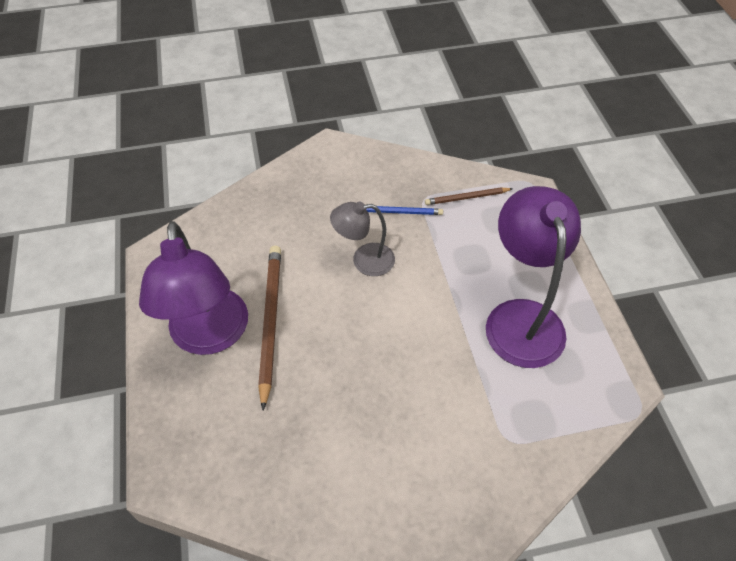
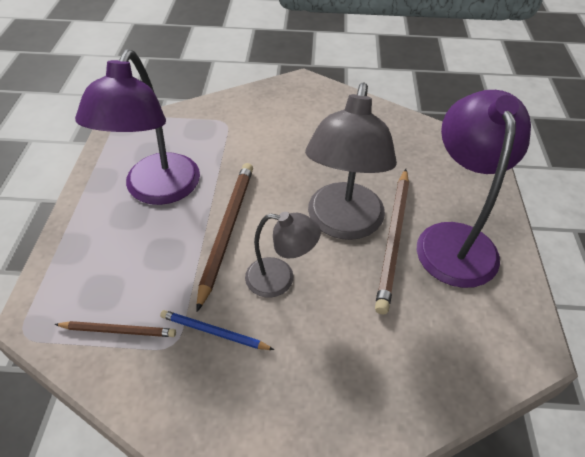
camera: 165 degrees left, 5 degrees down
none -> brown pencil [196,163,253,312]
none -> grey lamp [305,83,397,240]

